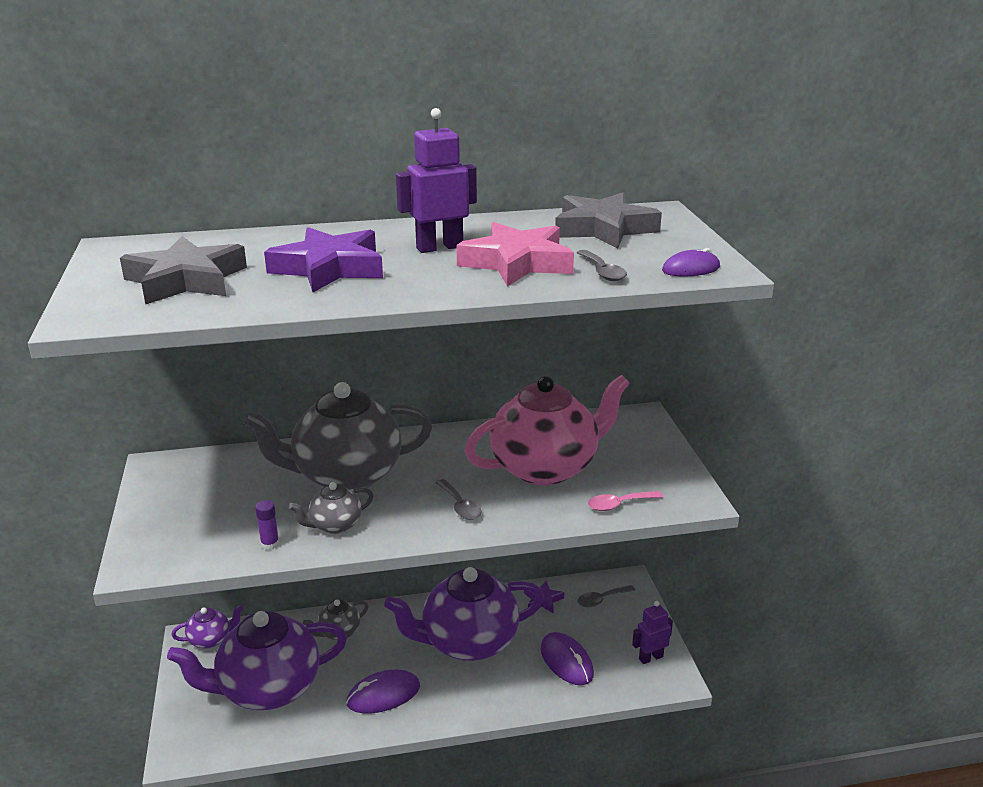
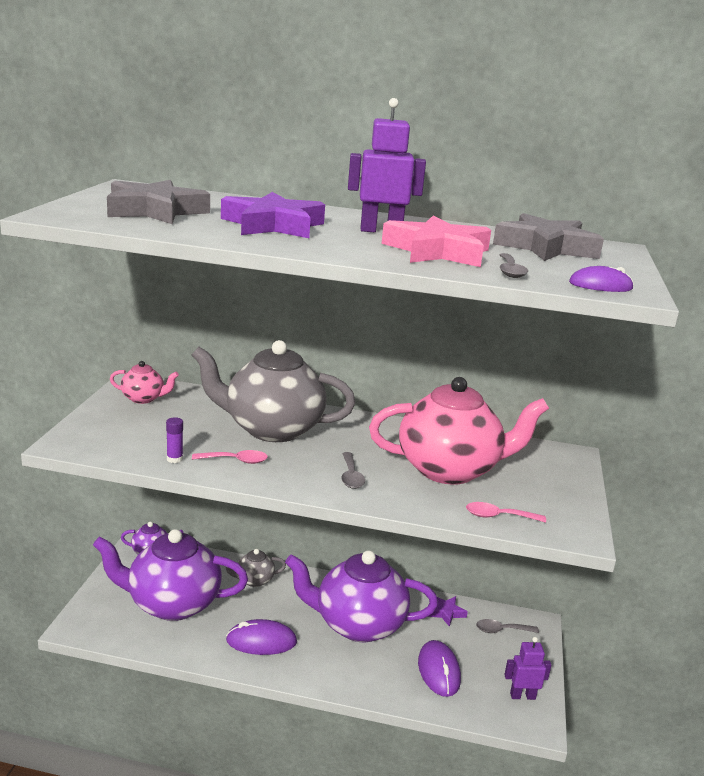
camera: 20 degrees right, 5 degrees down
grey teapot [289,482,374,534] -> pink spoon [192,450,268,464]
none -> pink teapot [110,361,179,404]

